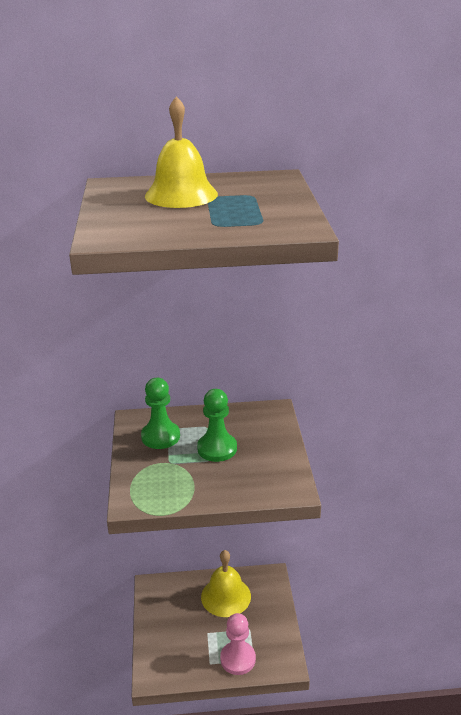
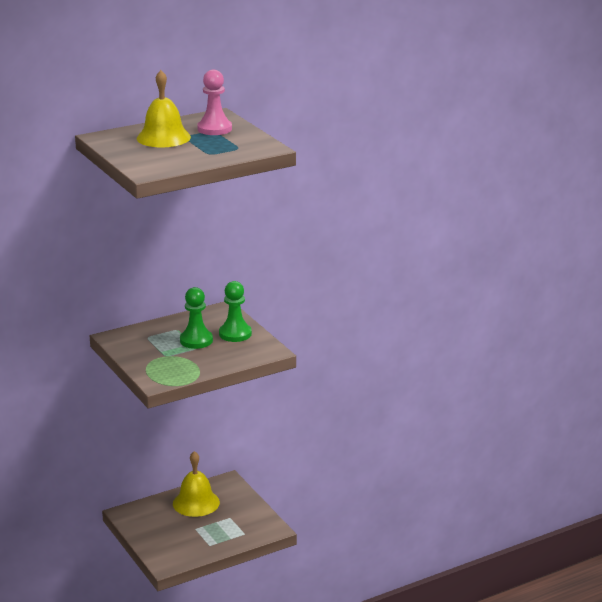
camera: 25 degrees left, 5 degrees down
green pawn [141,378,180,449] -> green pawn moved to [219,281,252,342]
pink pawn [220,613,256,675] -> pink pawn moved to [197,70,232,135]

